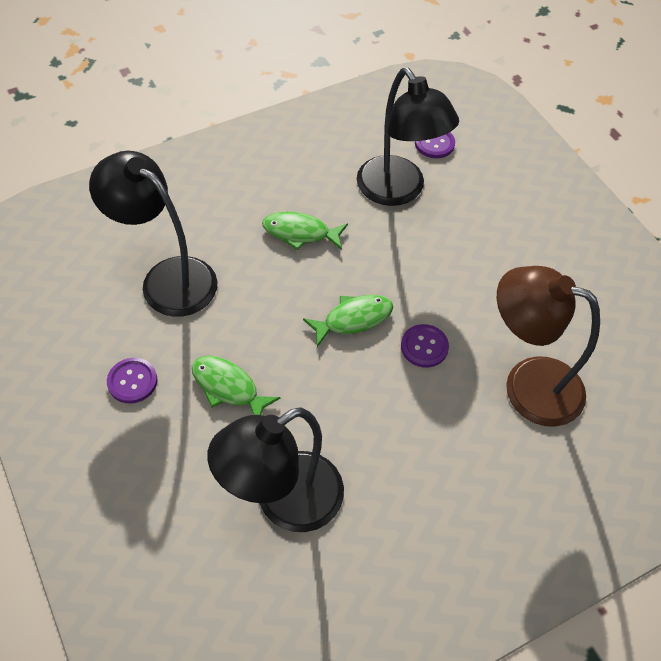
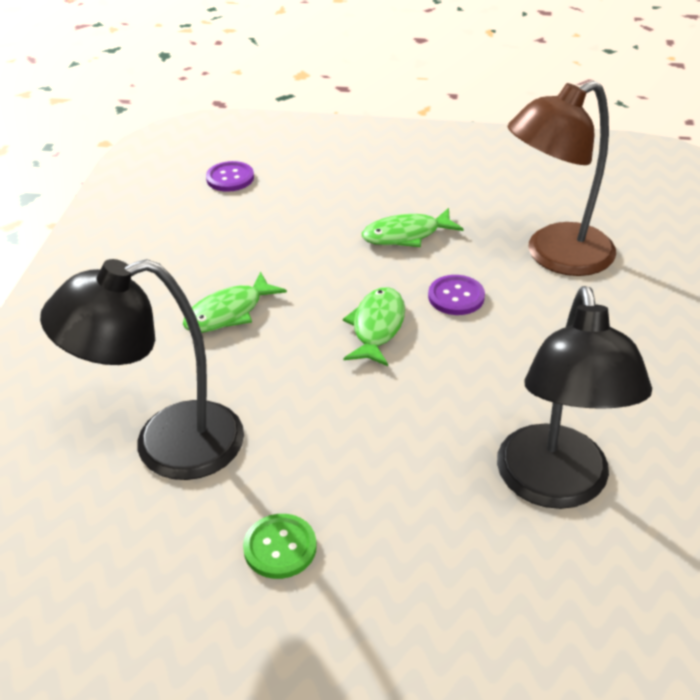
camera: 50 degrees left, 15 degrees down
purple button [107,358,157,404] -> green button [243,514,317,579]
green fish [192,356,281,415] -> green fish moved to [362,208,464,247]
black lamp [357,68,459,206] -> none

